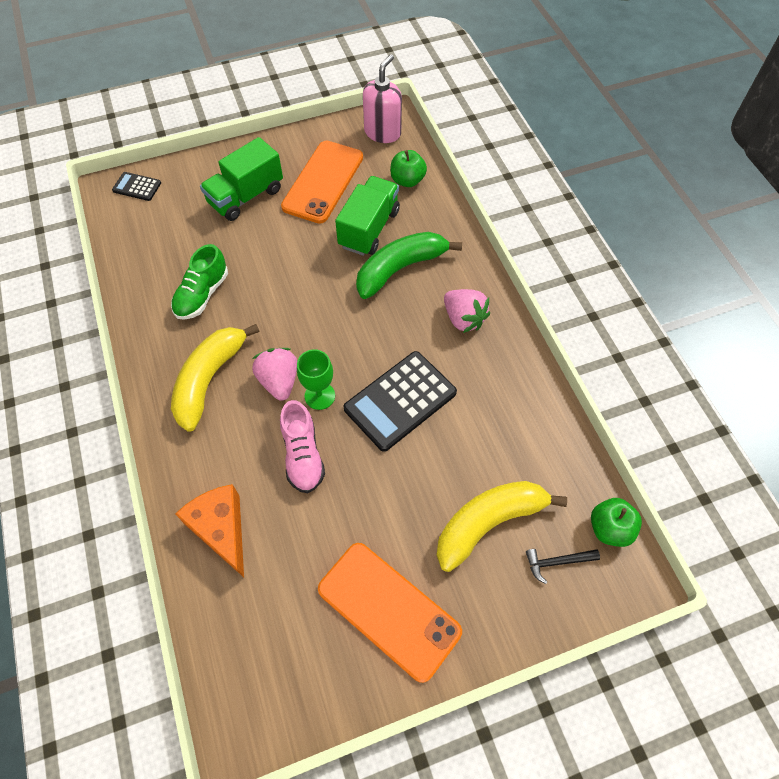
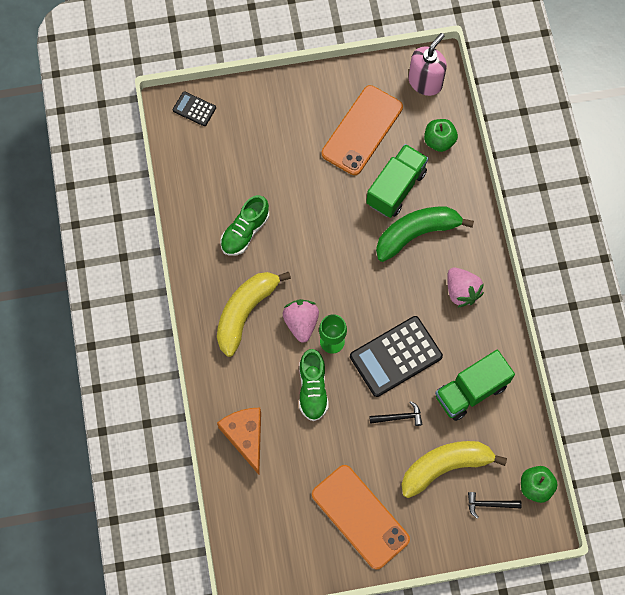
camera: 10 degrees right, 10 degrees up
green truck [200,137,283,221] -> green truck moved to [435,350,515,421]
pink shoe [280,400,325,493] -> green shoe [299,349,329,421]
none -> black hammer [369,401,423,426]

